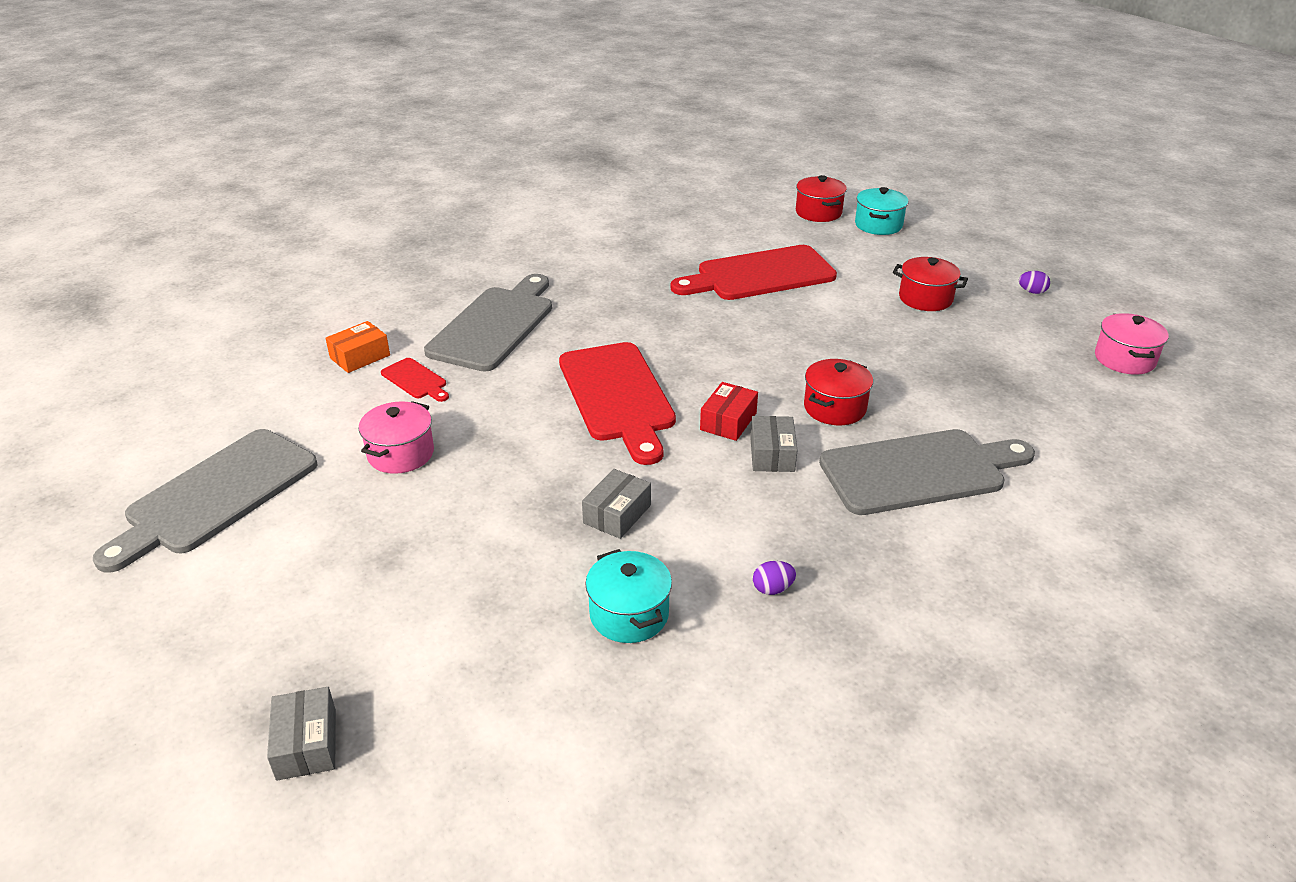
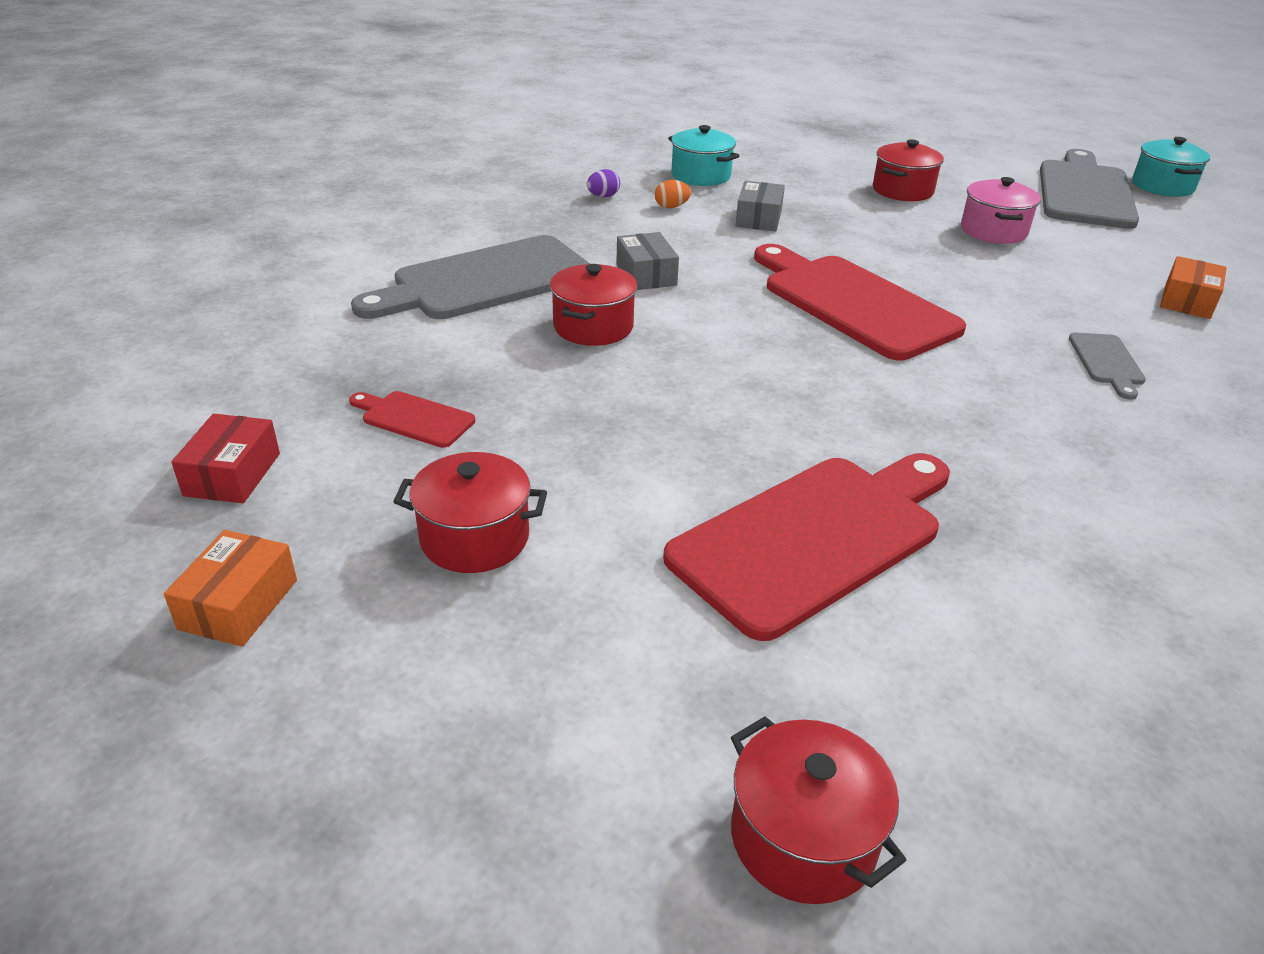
camera: 160 degrees right, 0 degrees up
grey box [267,687,336,781] -> none
red cutting board [381,358,449,402] -> red cutting board moved to [349,391,475,448]
grey cutting board [424,274,552,372] -> grey cutting board [1069,333,1146,400], size x0.45
red box [700,382,758,441] -> red box moved to [171,414,280,503]
turquoise pot [855,187,908,235] -> turquoise pot moved to [1132,137,1210,197]
purple egg [1019,271,1050,294] -> orange box [164,530,297,647]
pink pot [1095,313,1169,375] -> none
none -> orange egg [655,180,691,208]
none -> red pot [873,139,944,201]

